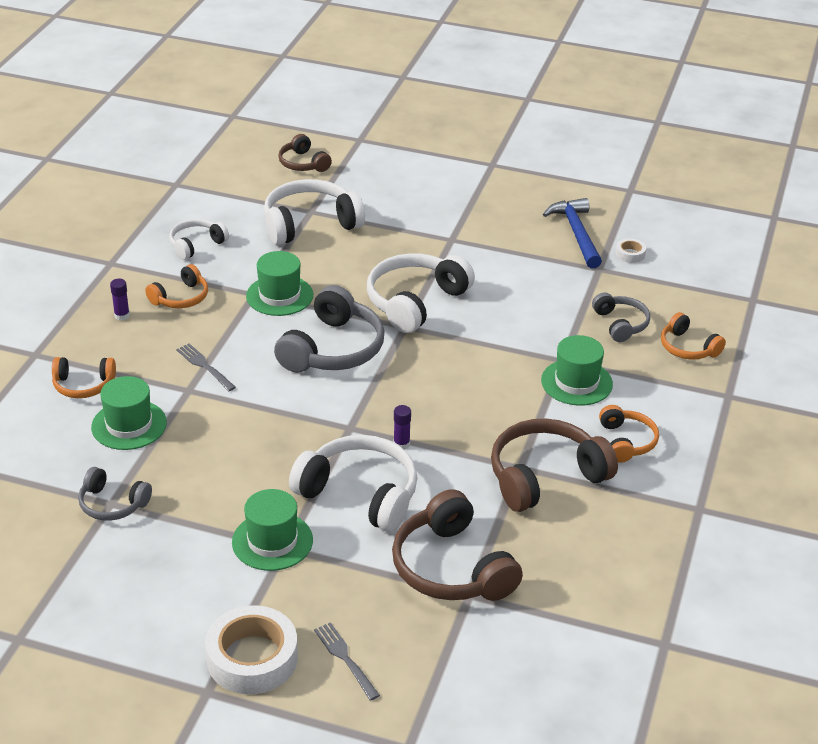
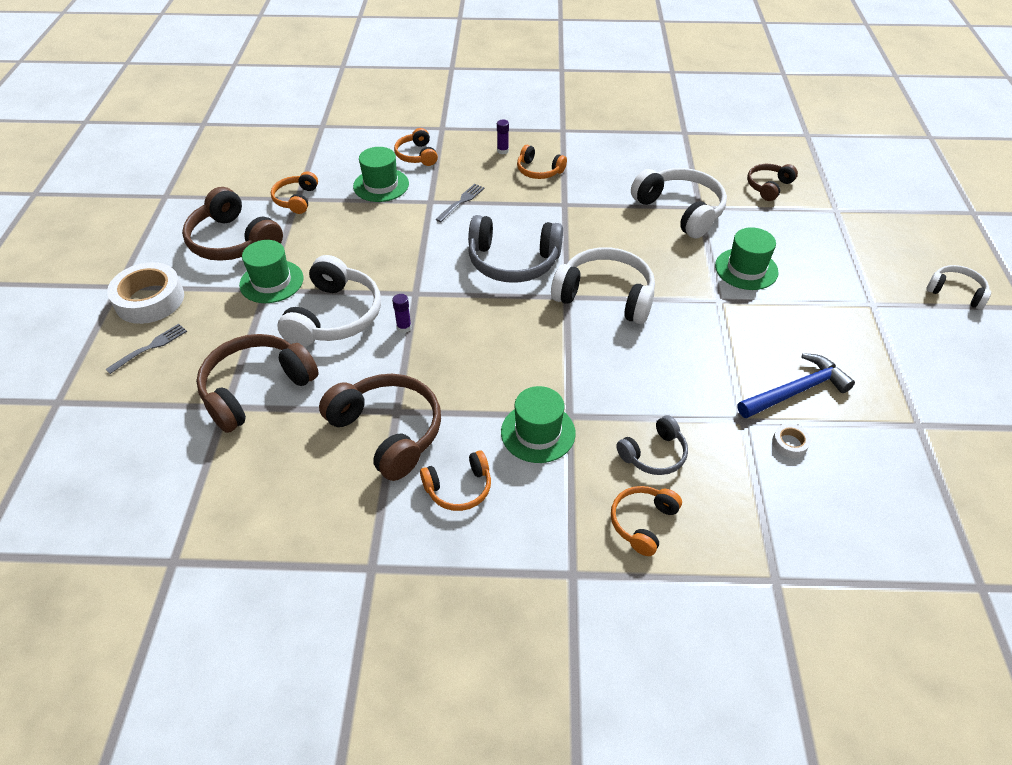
camera: 75 degrees right, 10 degrees up
grey headphones [78,467,152,521] -> orange headphones [271,172,318,214]
white headphones [169,219,229,260] -> white headphones moved to [926,265,991,310]
green hat [246,251,313,316] -> green hat moved to [715,227,779,290]
none -> brown headphones [182,187,283,261]

